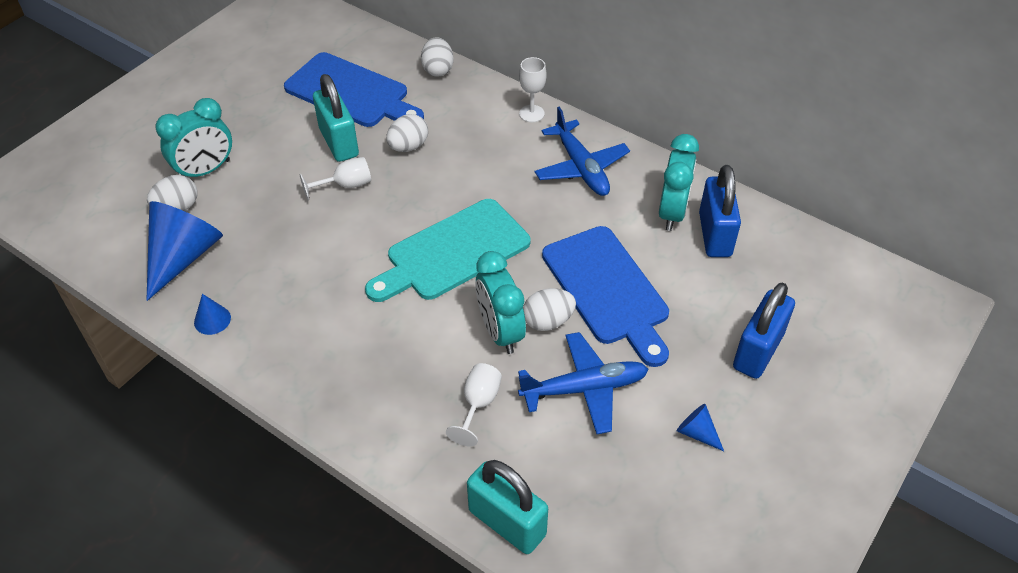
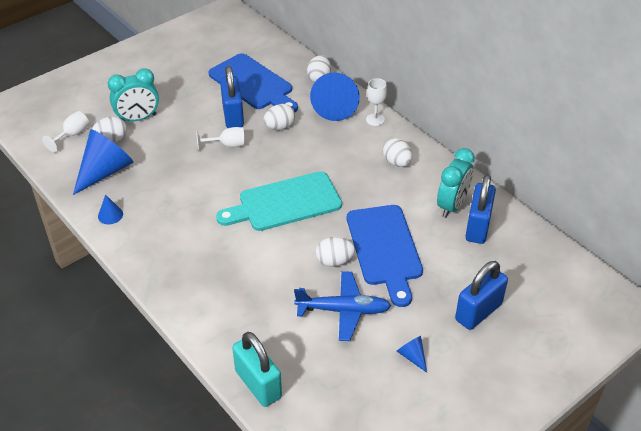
camera: 15 degrees right, 5 degrees down
turquoise padlock [313,74,359,162] -> blue padlock [220,66,244,128]
white goblet [446,363,502,447] -> white goblet moved to [42,111,89,152]
turquoise clock [475,251,526,354] -> none
blue plane [534,107,630,196] -> white egg [383,138,413,167]
none -> blue cone [310,72,360,121]

